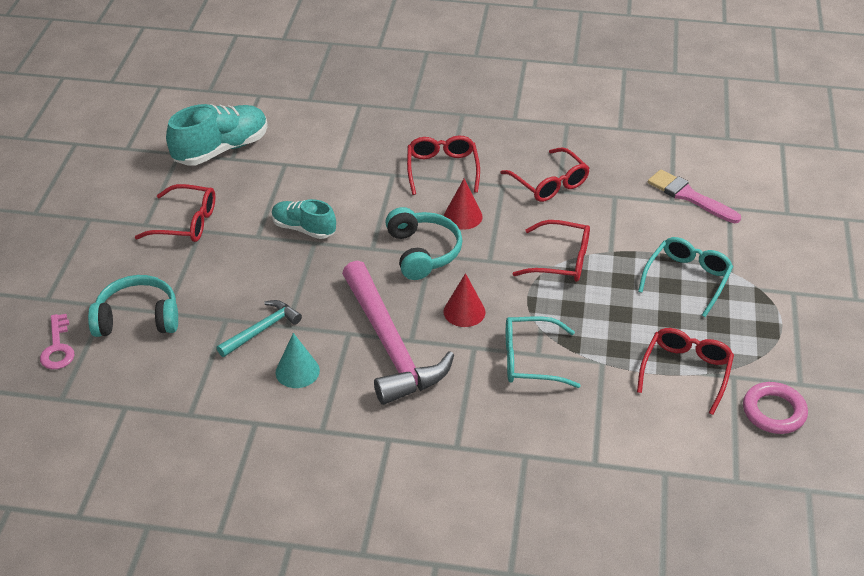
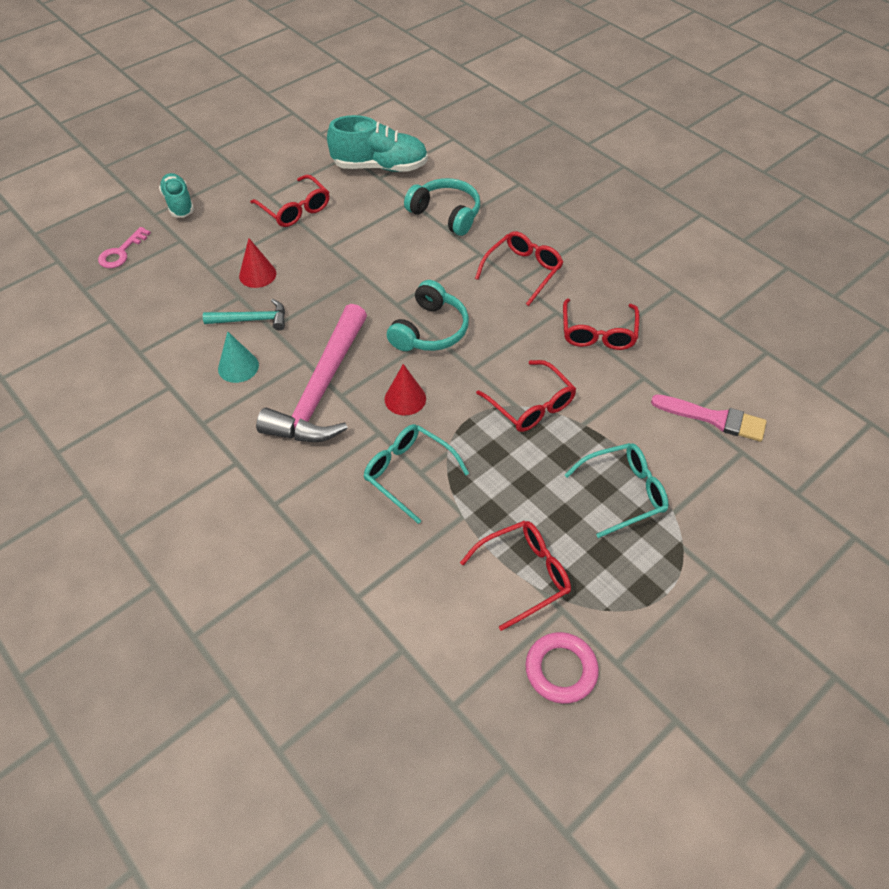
camera: 40 degrees right, 10 degrees up
turquoise headphones [88,275,178,337] -> turquoise headphones moved to [404,178,480,236]
turquoise shoe [272,199,336,239] -> turquoise shoe moved to [159,173,194,217]
red cone [444,179,483,230] -> red cone moved to [239,238,276,288]
pink brush [648,170,741,223] -> pink brush turned 120 degrees clockwise [651,394,767,442]

